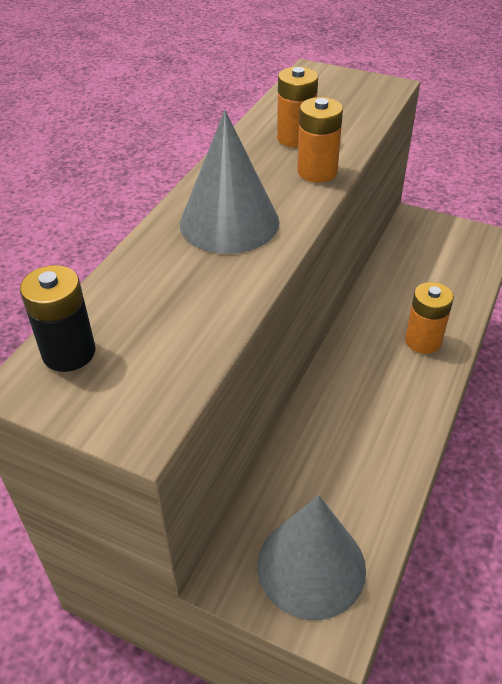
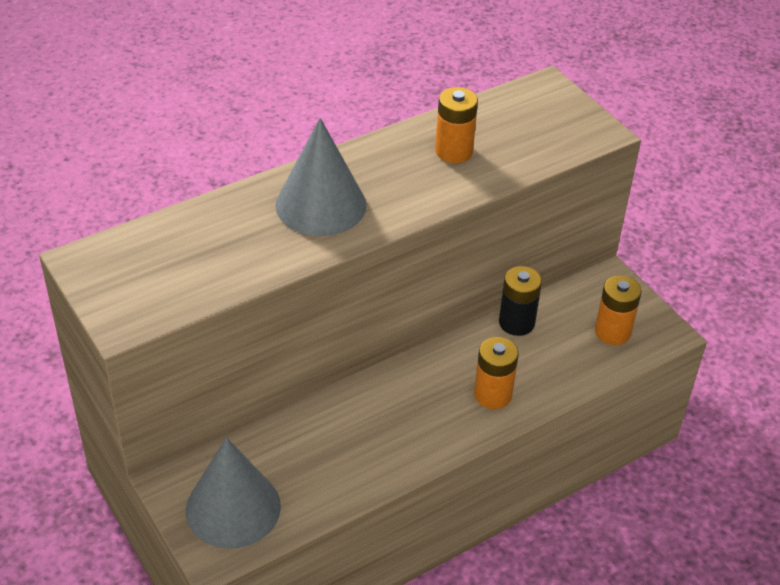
camera: 30 degrees right, 0 degrees up
black battery [20,265,96,372] -> black battery moved to [499,266,542,336]
orange battery [297,97,343,183] -> orange battery moved to [595,275,642,345]

